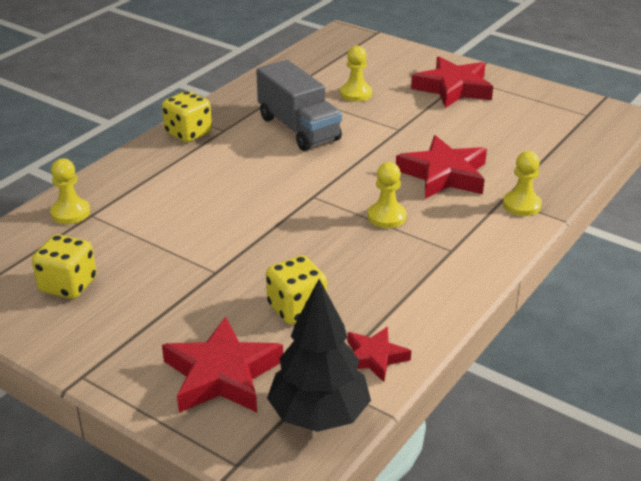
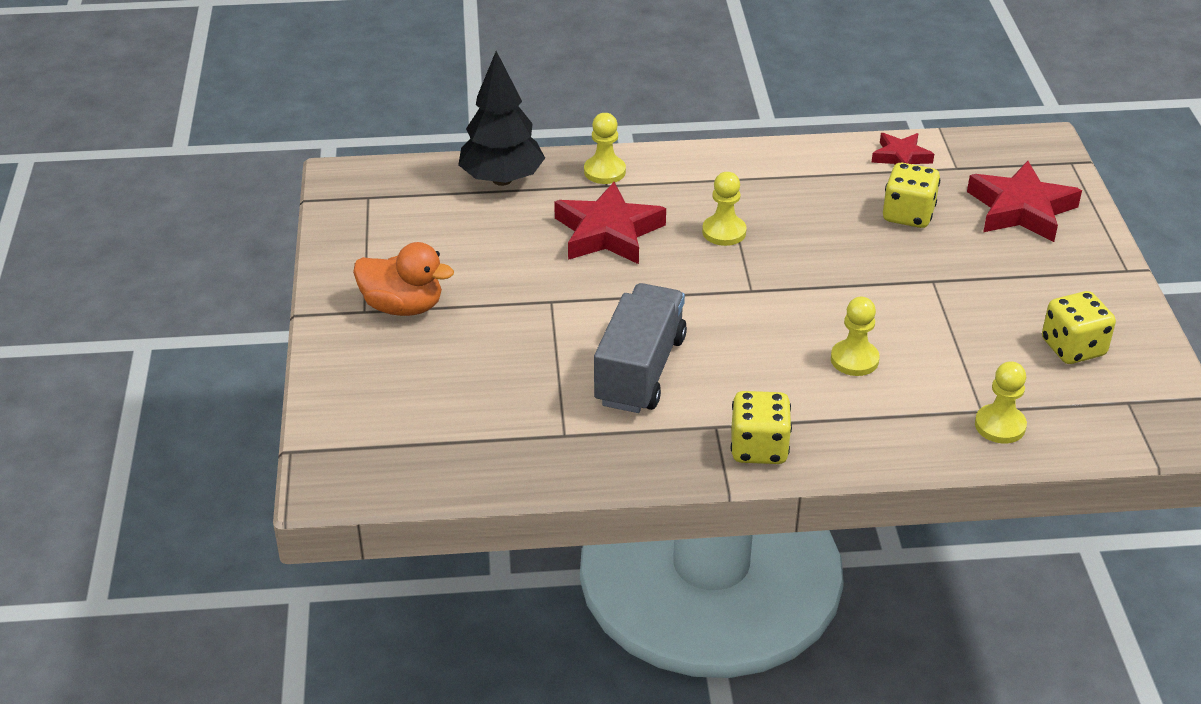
camera: 130 degrees left, 5 degrees up
black tree [267,279,371,432] -> black tree moved to [458,51,545,186]
yellow pawn [340,46,372,102] -> yellow pawn moved to [831,297,880,376]
red star [411,56,493,108] -> orange duck [353,242,454,316]

